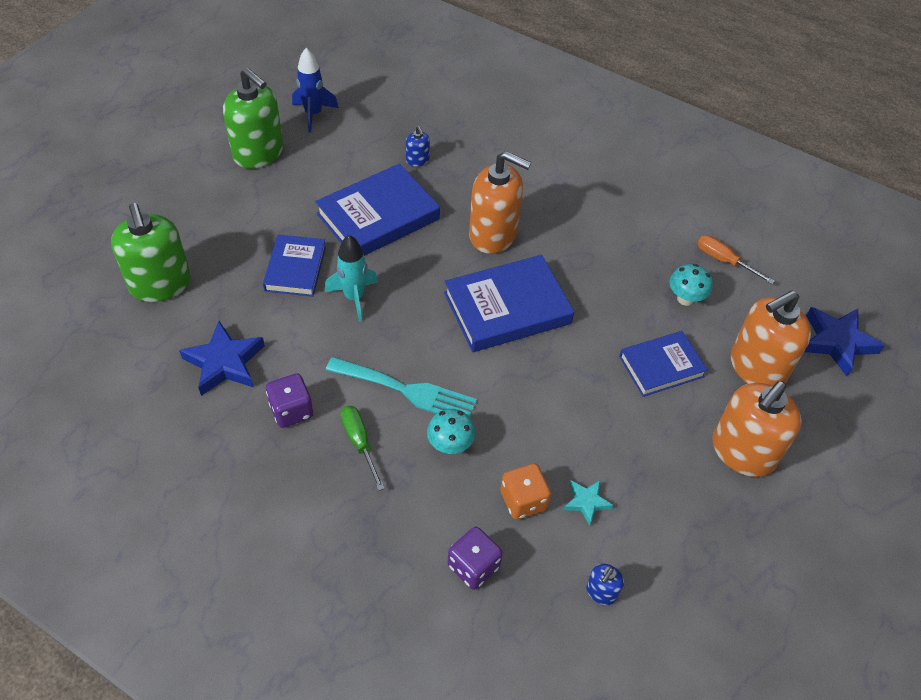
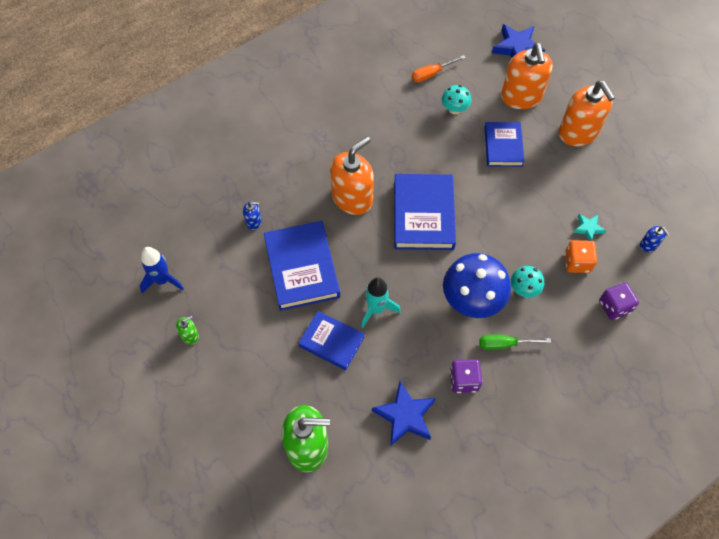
camera: 65 degrees left, 10 degrees up
green soap dispenser [223,67,283,169] -> green soap dispenser [176,316,199,345], size x0.44
turquoise fork [326,357,477,417] -> blue mushroom [443,253,511,318]

